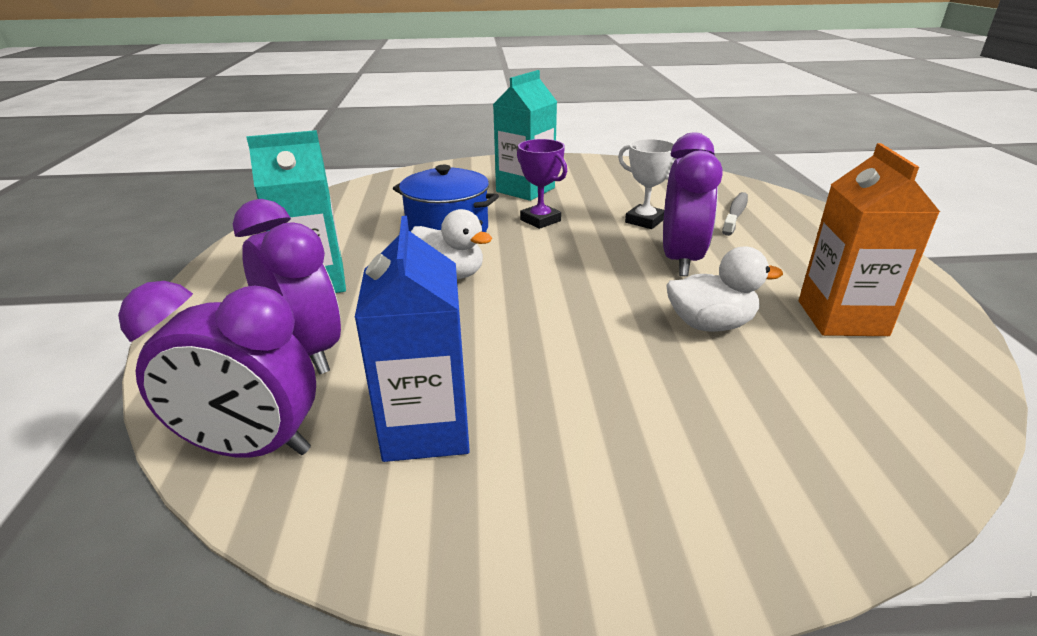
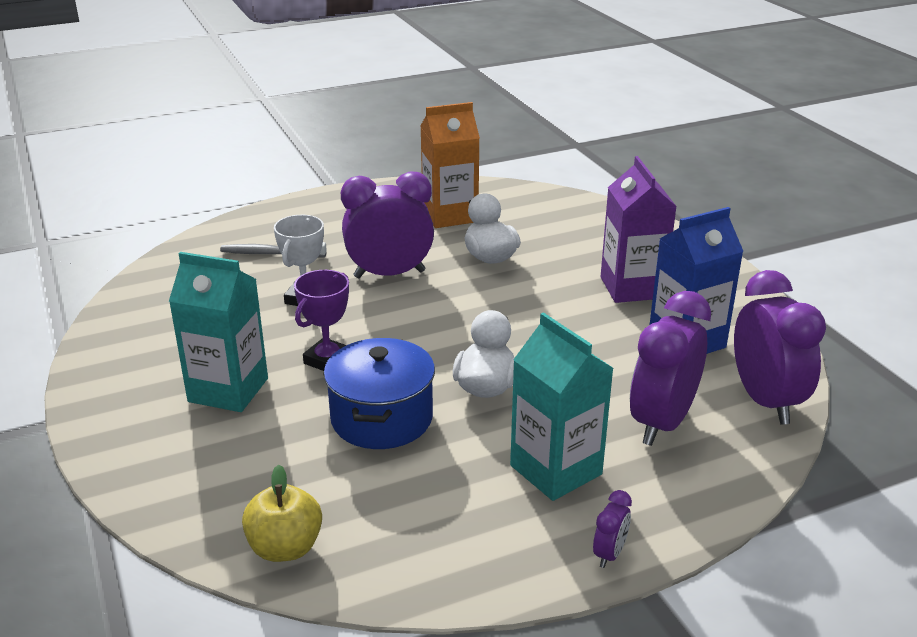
camera: 110 degrees left, 0 degrees up
none -> yellow apple [242,465,322,562]
none -> purple clock [593,490,632,568]
none -> purple carton [601,156,677,303]

